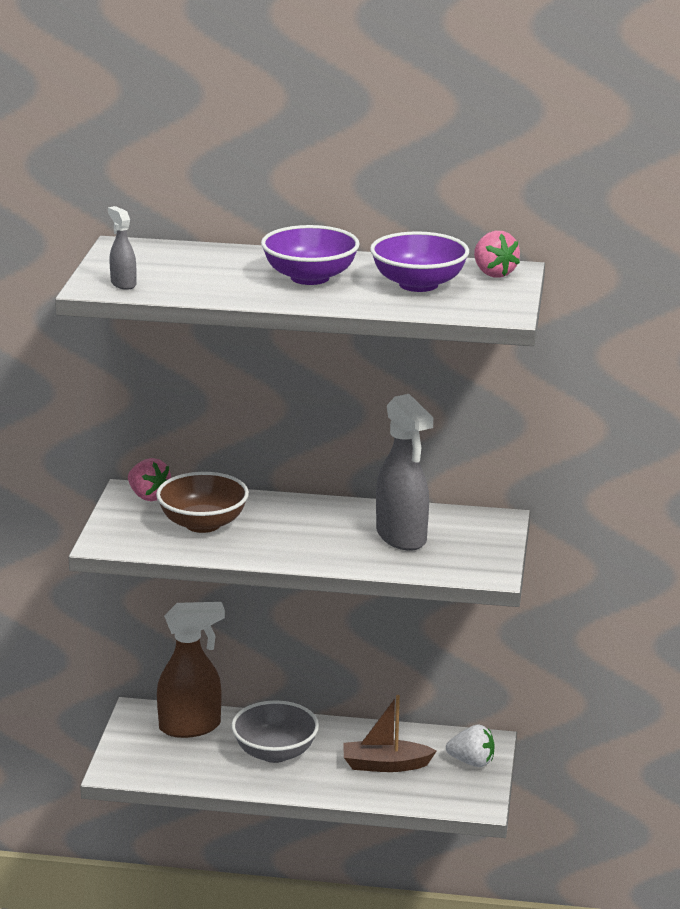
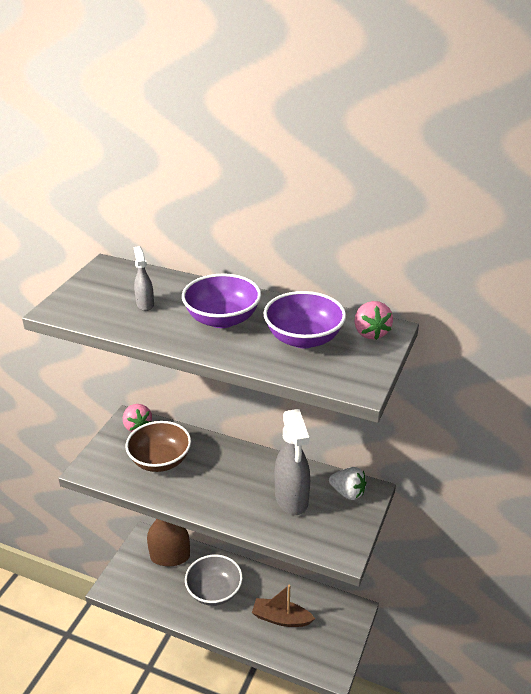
camera: 15 degrees right, 10 degrees up
grey spray bottle [108,206,136,290] -> grey spray bottle moved to [134,246,154,311]
white strawberry [446,724,494,767] -> white strawberry moved to [329,467,366,500]

